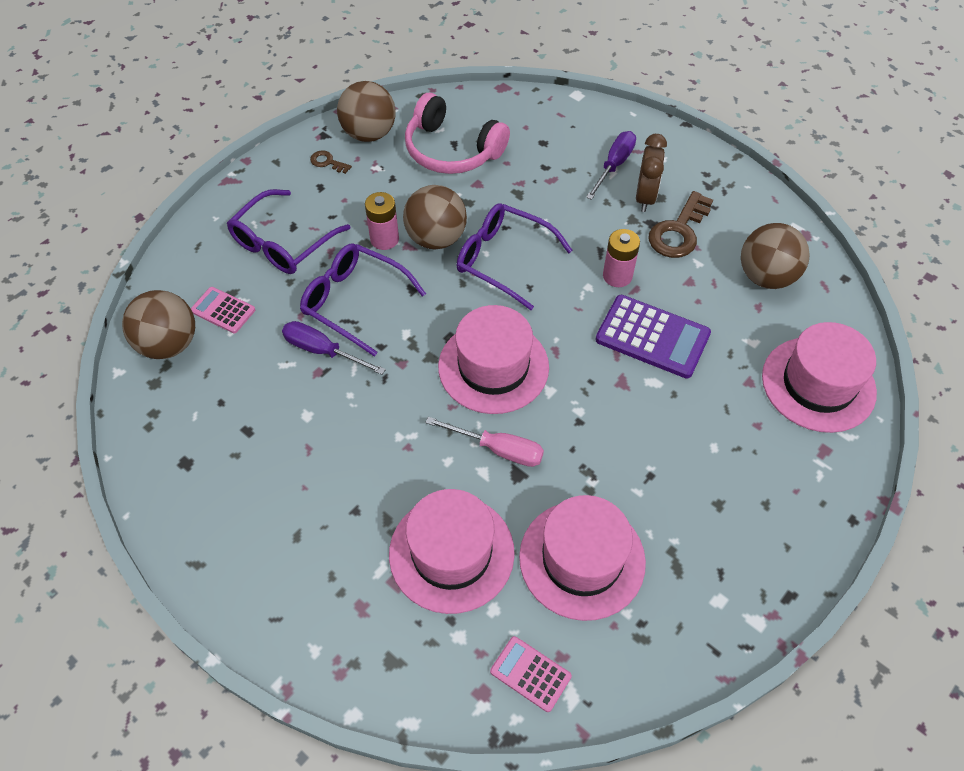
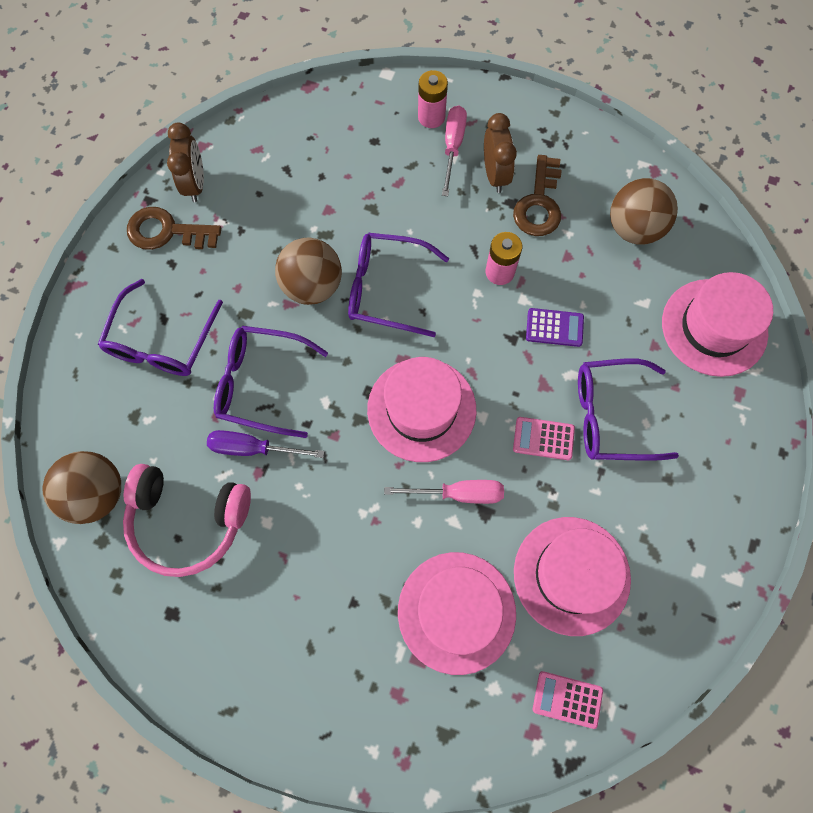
camera: 20 degrees left, 15 degrees up
pink calculator [191,287,255,333] -> pink calculator moved to [513,417,575,460]
brown key [310,150,352,174] -> brown key [127,207,221,250], size x2.01
brown ball [337,81,396,142] -> brown clock [167,122,204,202]
pink battery [365,192,399,250] -> pink battery moved to [418,70,448,128]
pink headphones [405,93,510,174] -> pink headphones moved to [123,464,251,577]
purple screwdriver [586,131,636,200] -> pink screwdriver [442,105,467,196]
purple calculator [595,295,711,379] -> purple calculator [526,308,584,347], size x0.57
none -> purple glasses [578,358,679,461]

